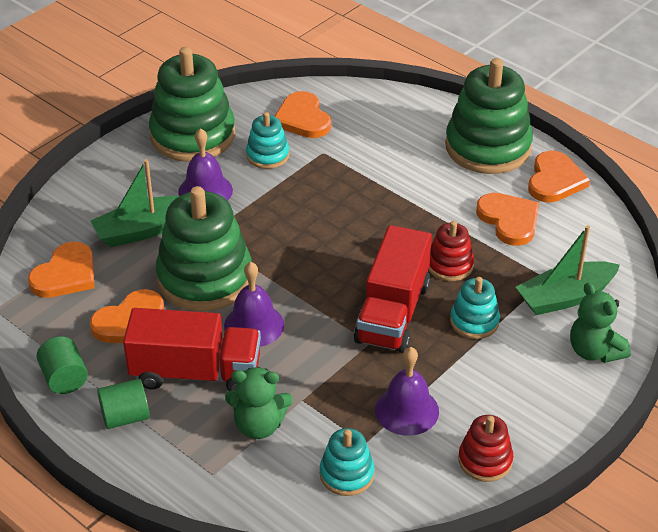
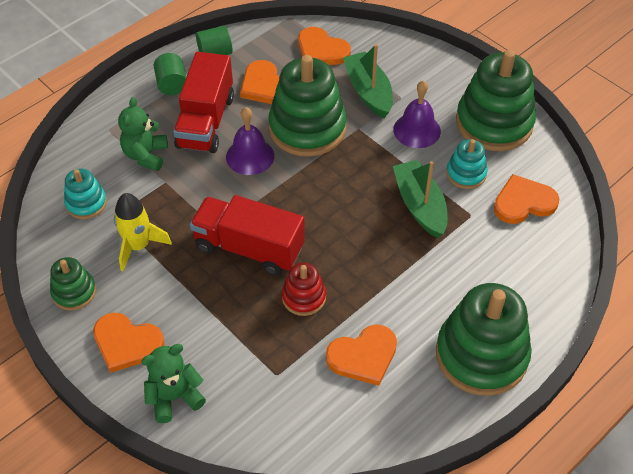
camera: 95 degrees right, 10 degrees up
purple bell [375,347,439,436] -> yellow rocket [114,193,172,272]
turquoise stacking toy [450,277,500,339] -> none
red stacking toy [458,415,513,482] -> green stacking toy [50,257,96,311]
green boat [516,225,620,315] -> green boat moved to [393,160,448,238]
orange heart [528,151,590,202] -> orange heart moved to [93,313,165,373]

